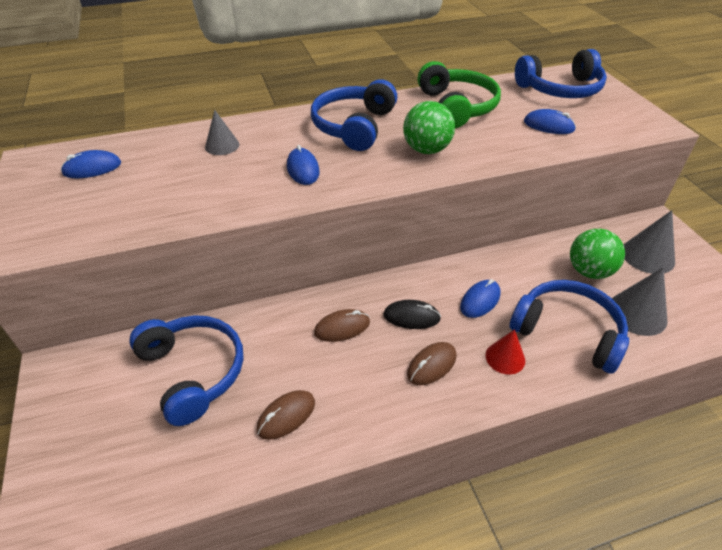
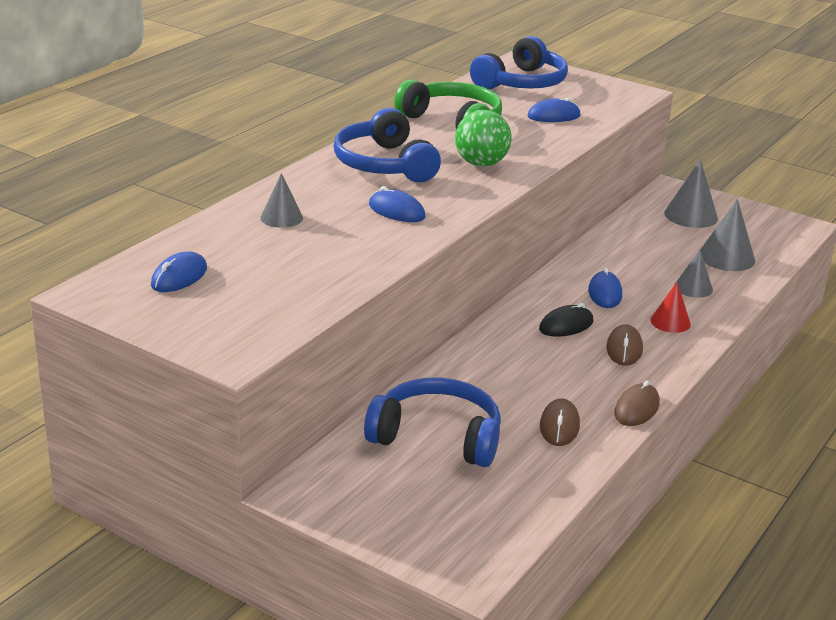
camera: 40 degrees left, 15 degrees down
brown mouse [314,309,370,342] -> brown mouse moved to [614,380,660,426]
blue headphones [510,280,629,374] -> grey cone [675,249,713,298]
green ball [570,229,625,279] -> none

